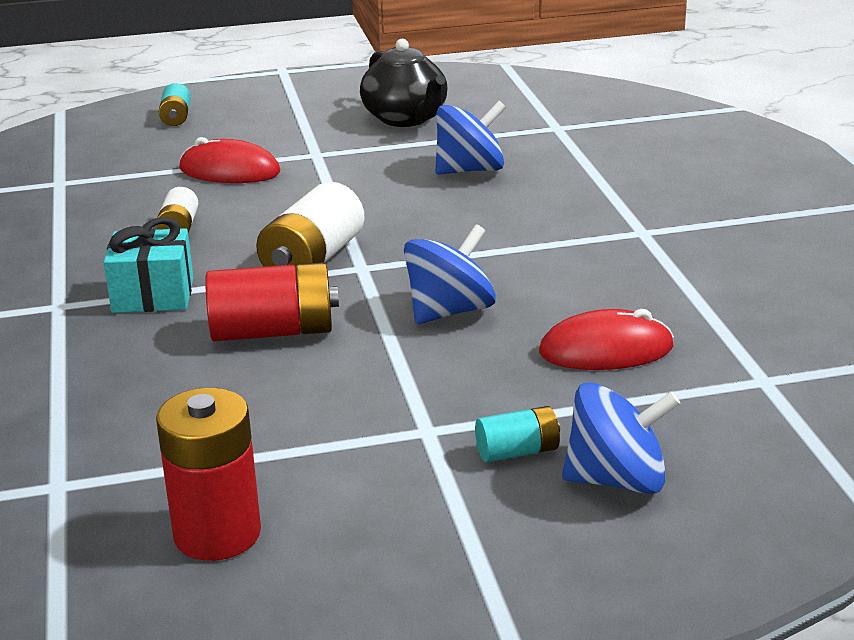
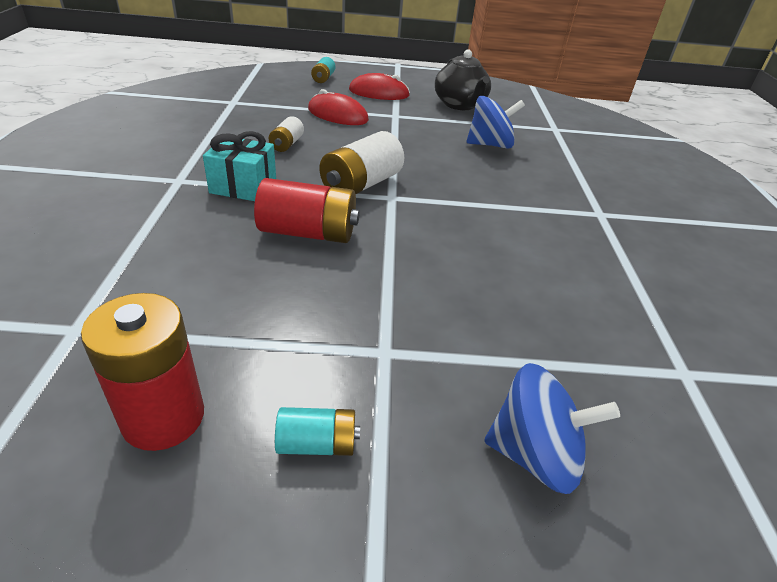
camera: 10 degrees right, 10 degrees up
blue spinning top [404,224,496,324] -> none
turquoise battery [475,406,560,462] -> turquoise battery moved to [275,407,360,456]
red mouse [539,309,674,370] -> red mouse moved to [349,73,410,100]

